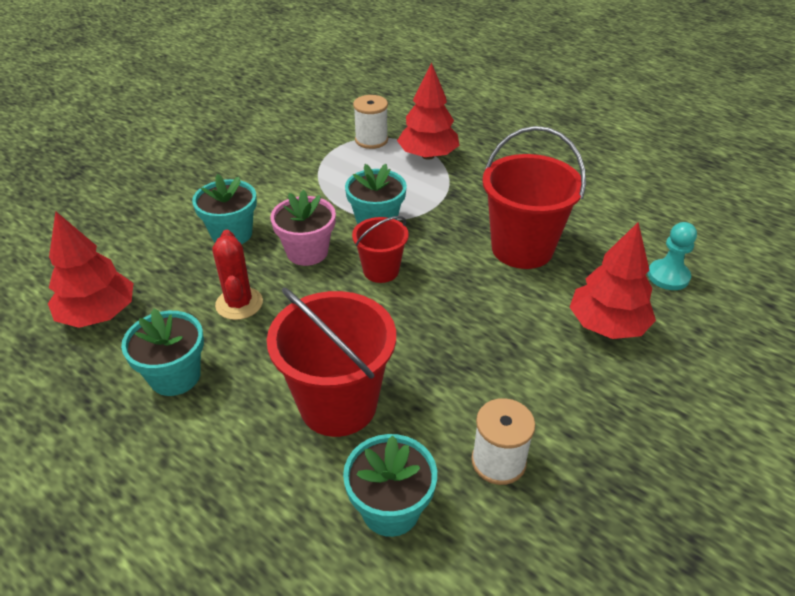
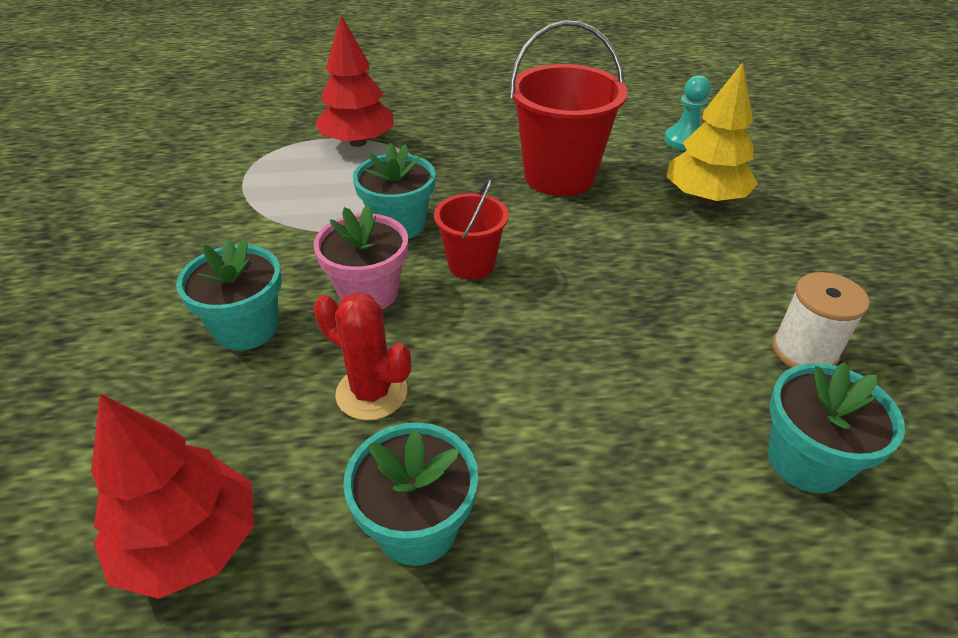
camera: 45 degrees left, 0 degrees up
red bucket [267,287,396,437] -> none
white spool [353,95,388,149] -> none
red tree [570,222,656,339] -> yellow tree [666,62,758,203]

